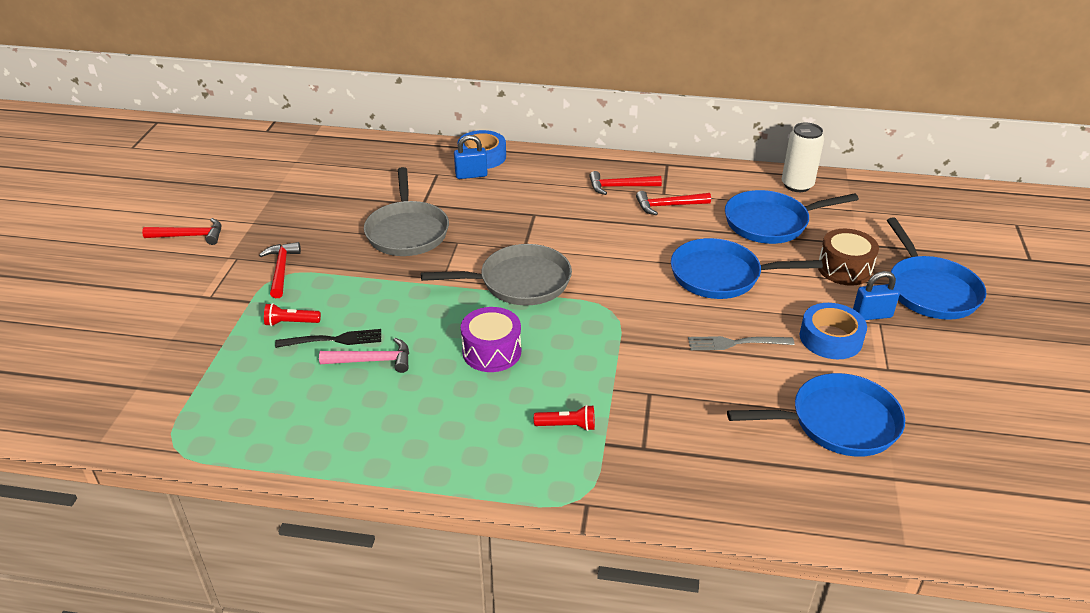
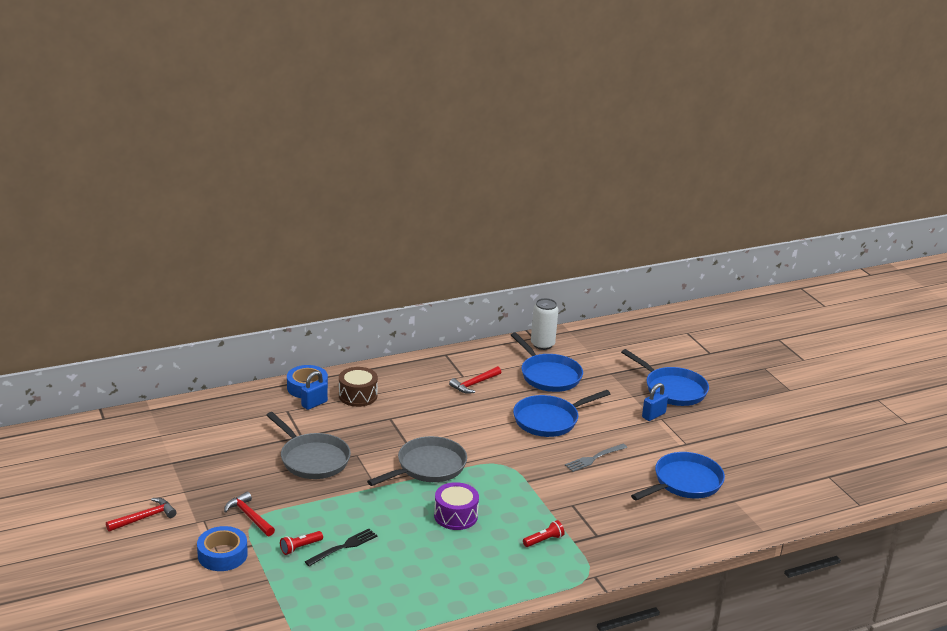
camera: 35 degrees left, 10 degrees down
pink hammer [319,338,409,373] -> none
red hammer [589,171,662,195] -> none
blue pan [725,190,859,244] -> blue pan turned 75 degrees counterclockwise [511,332,583,392]
blue tape [800,303,867,359] -> blue tape moved to [197,526,248,571]
brown drum [818,229,879,286] -> brown drum moved to [339,367,378,407]

